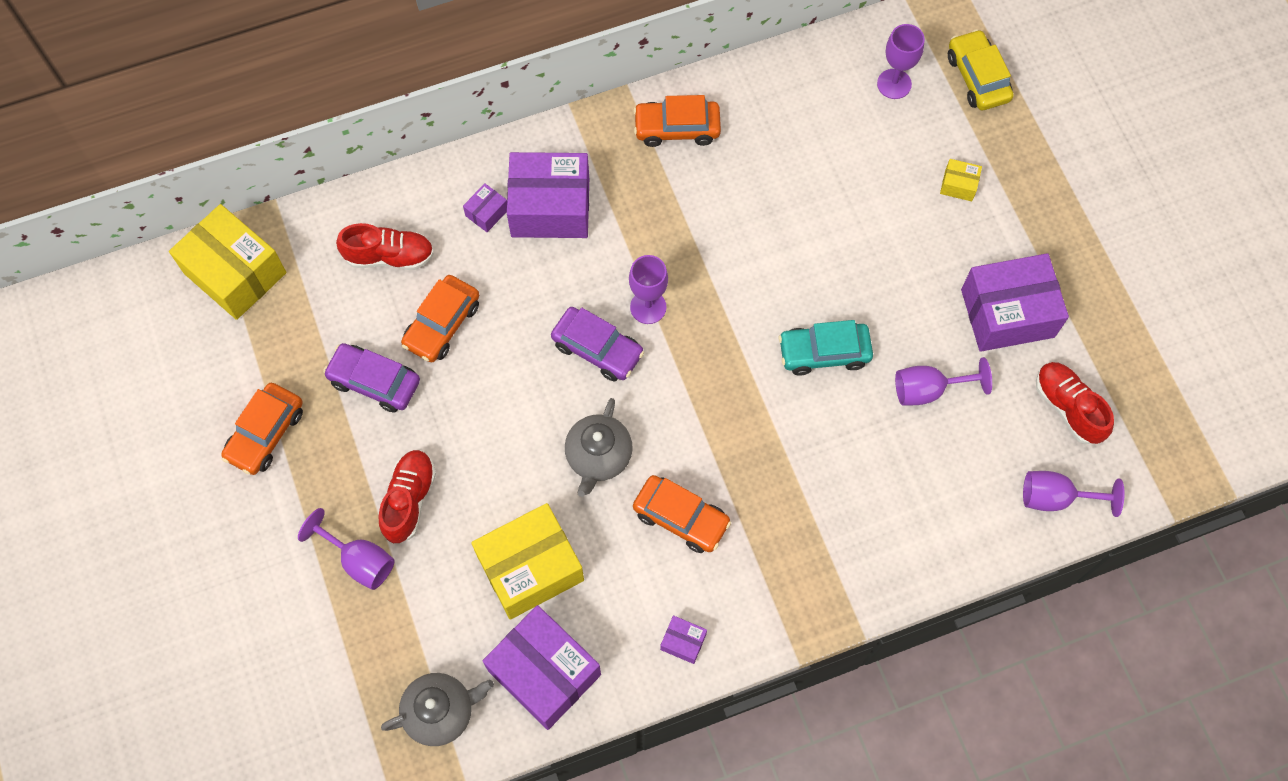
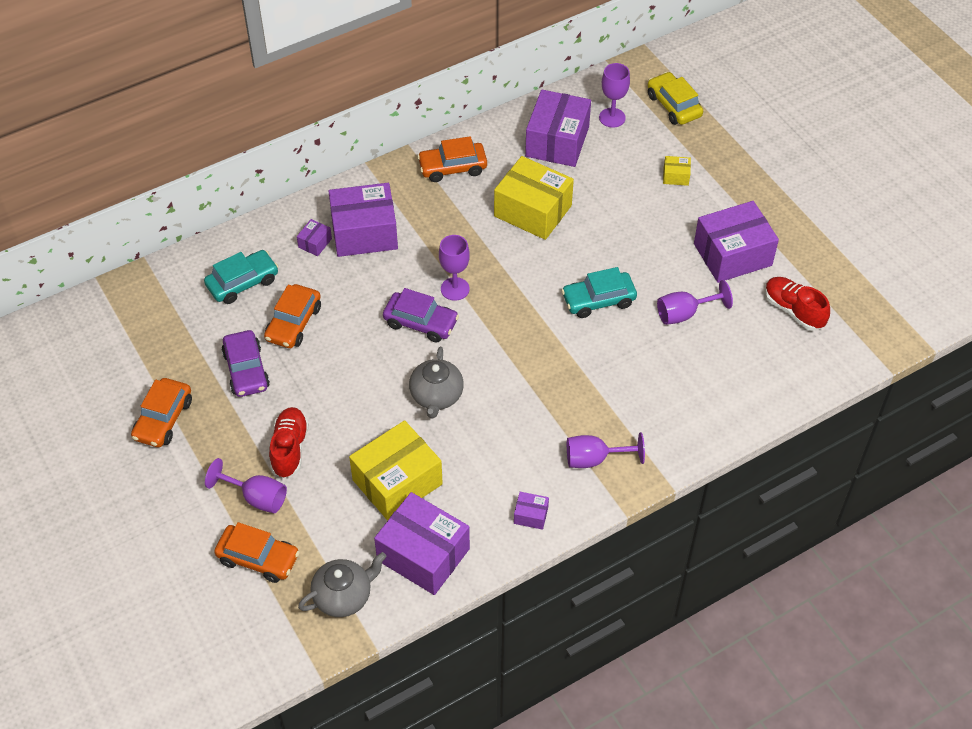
camera: 10 degrees left, 15 degrees down
yellow box [169,204,286,320] -> yellow box moved to [494,156,574,240]
purple car [323,343,420,413] -> purple car turned 120 degrees counterclockwise [221,330,270,397]
red shoe [336,223,434,270] -> turquoise car [204,250,279,304]
orange car [633,475,731,553] -> orange car moved to [214,522,300,583]
purple goblet [1023,471,1125,517] -> purple goblet moved to [567,432,645,468]
none -> purple box [525,90,591,167]

